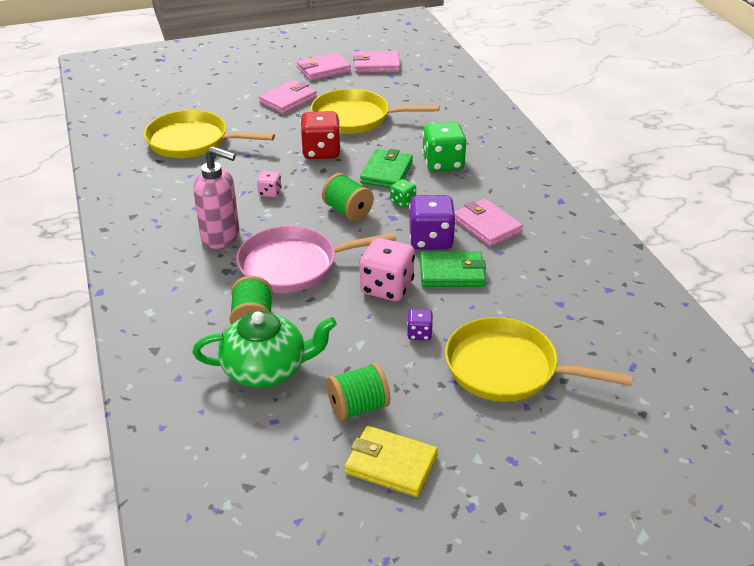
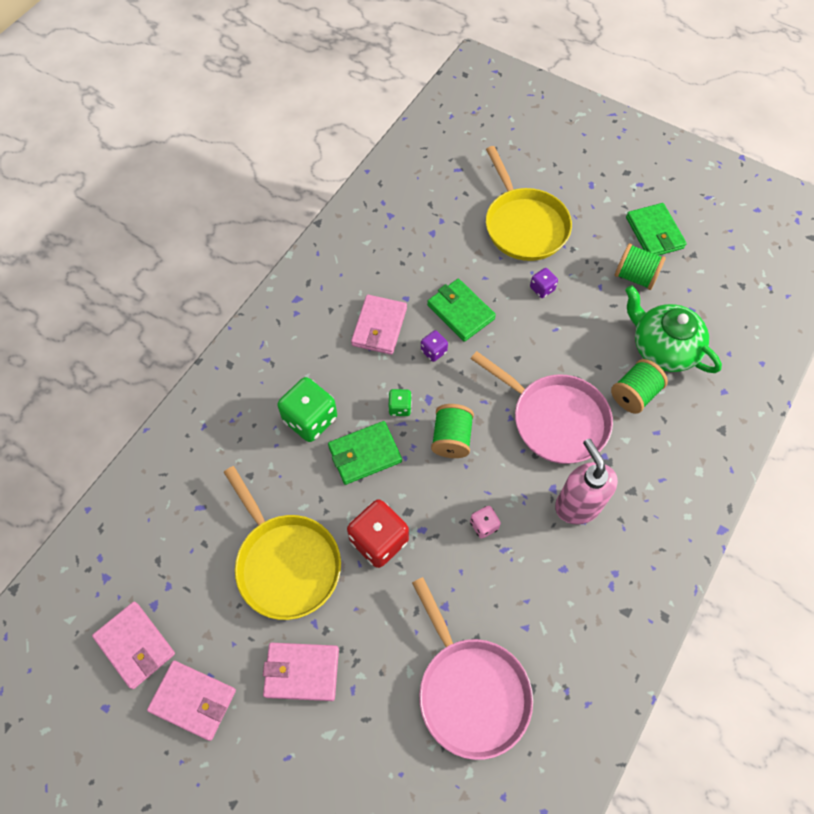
camera: 130 degrees left, 25 degrees up
yellow pan [144,110,275,158] -> pink pan [412,577,533,760]
yellow wallet [345,426,438,497] -> green wallet [626,203,687,256]
pink dice [359,238,415,301] -> none
purple dice [409,195,456,249] -> purple dice [421,330,448,362], size x0.51

